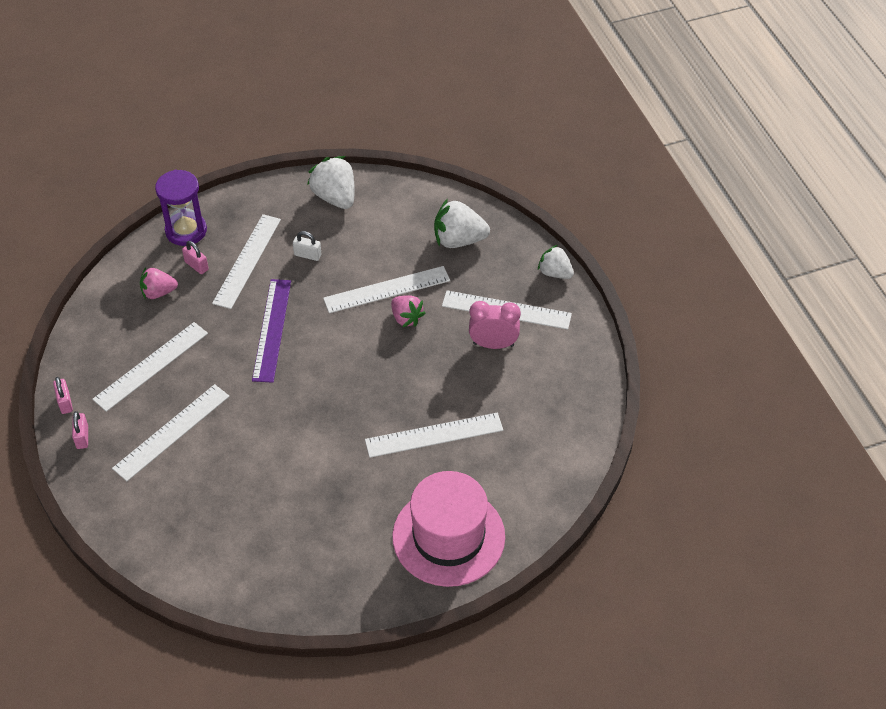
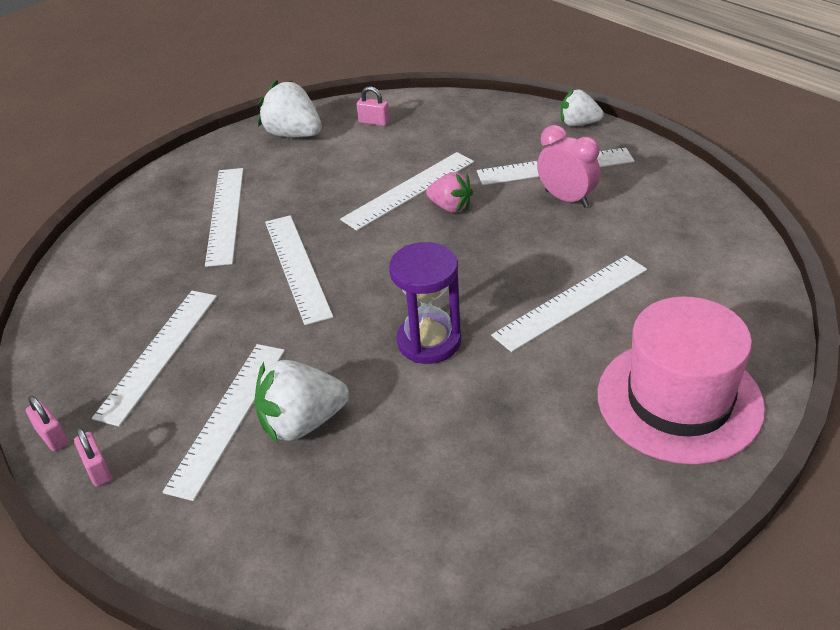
camera: 20 degrees left, 10 degrees down
pink strawberry [140,267,178,299] -> none
purple hourglass [155,170,207,246] -> purple hourglass moved to [389,242,461,364]
pink padlock [182,241,209,274] -> pink padlock moved to [357,86,390,126]
purple ruler [252,279,291,383] -> white ruler [265,215,333,325]
white padlock [293,231,322,261] -> none
white strawberry [434,198,490,248] -> white strawberry moved to [255,360,349,444]
pink clock [469,301,521,349] -> pink clock turned 60 degrees clockwise [537,125,600,207]

